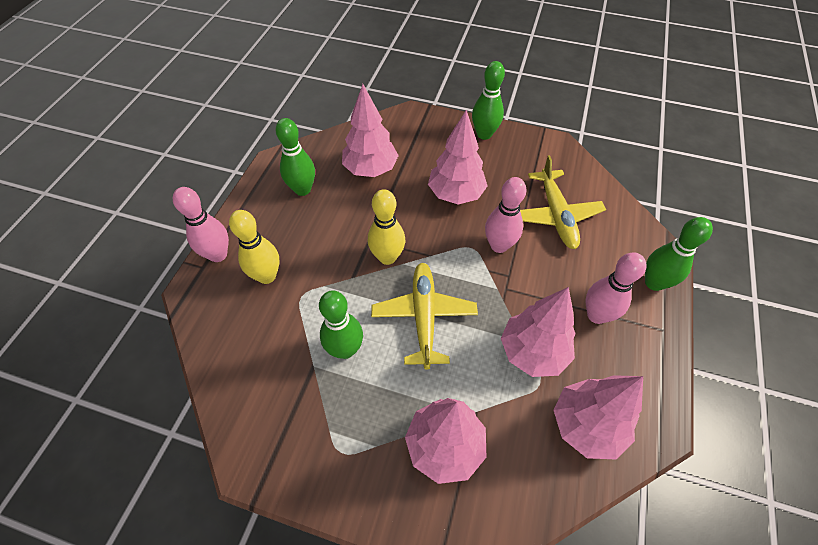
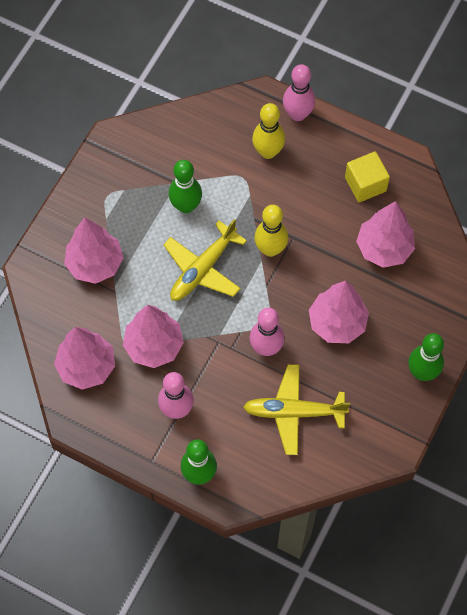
camera: 100 degrees right, 10 degrees up
green bowling pin [275,118,315,196] -> yellow cube [345,152,390,202]
yellow plane [371,263,478,370] -> yellow plane turned 120 degrees clockwise [163,219,247,301]

